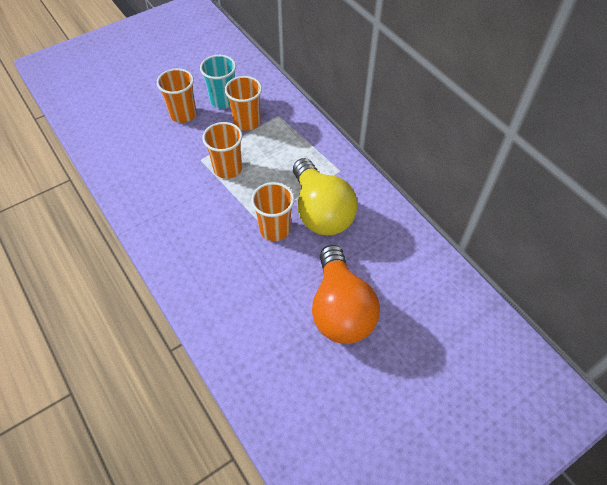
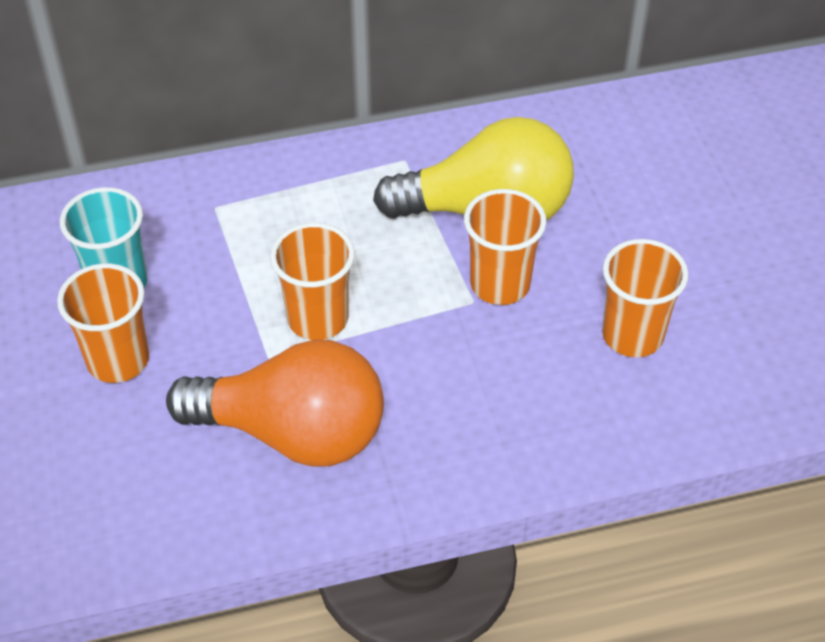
camera: 70 degrees left, 5 degrees down
orange cup [225,76,262,131] -> orange cup moved to [602,239,688,357]
orange light bulb [312,245,380,344] -> orange light bulb moved to [166,339,384,467]

